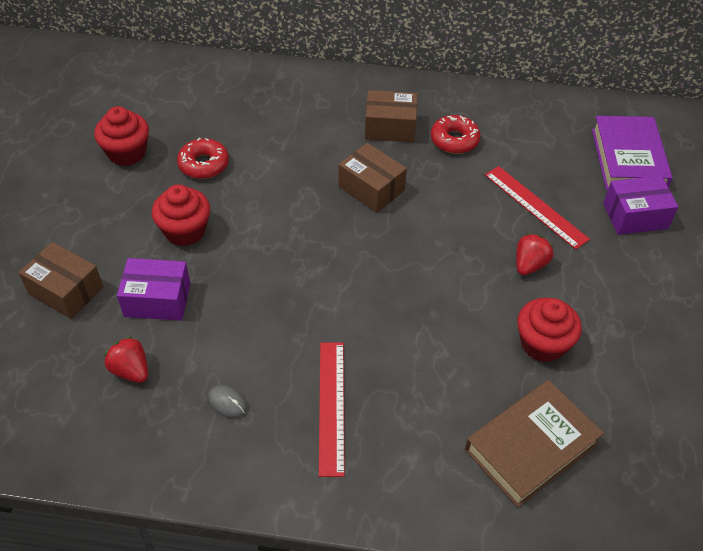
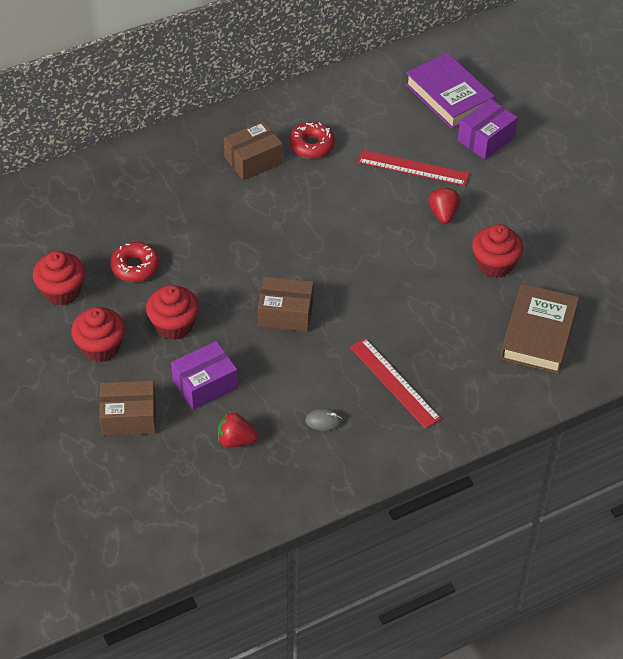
camera: 35 degrees left, 0 degrees up
brown box [338,143,407,213] -> brown box moved to [258,277,314,332]
none -> red cupcake [71,307,125,362]

